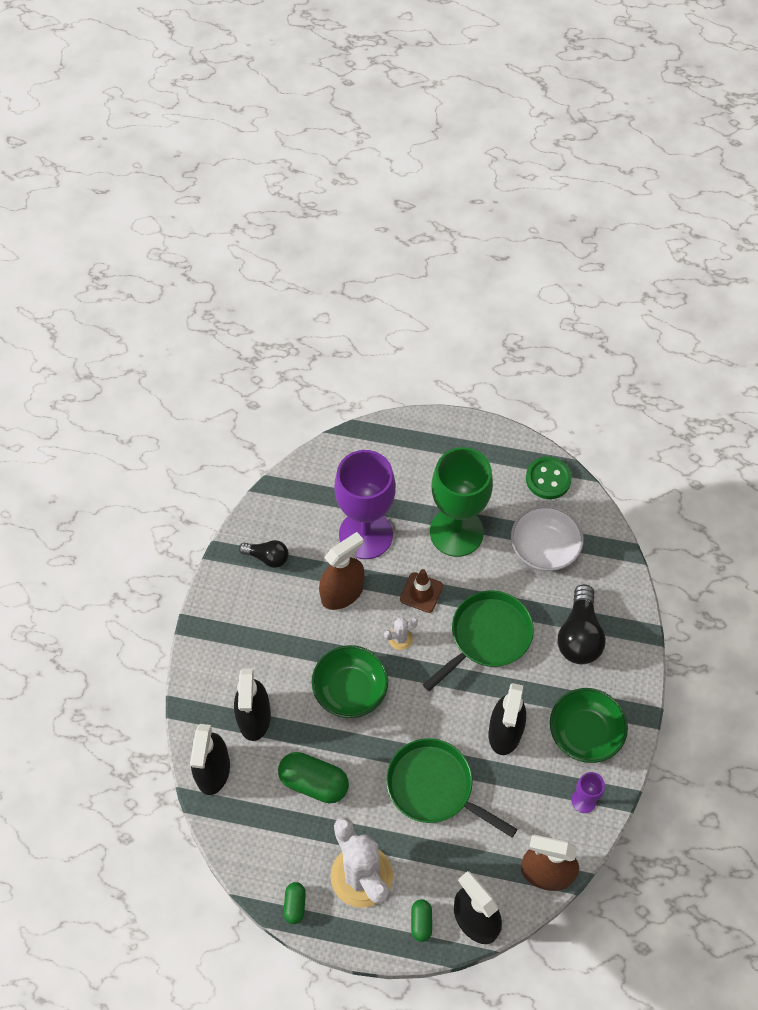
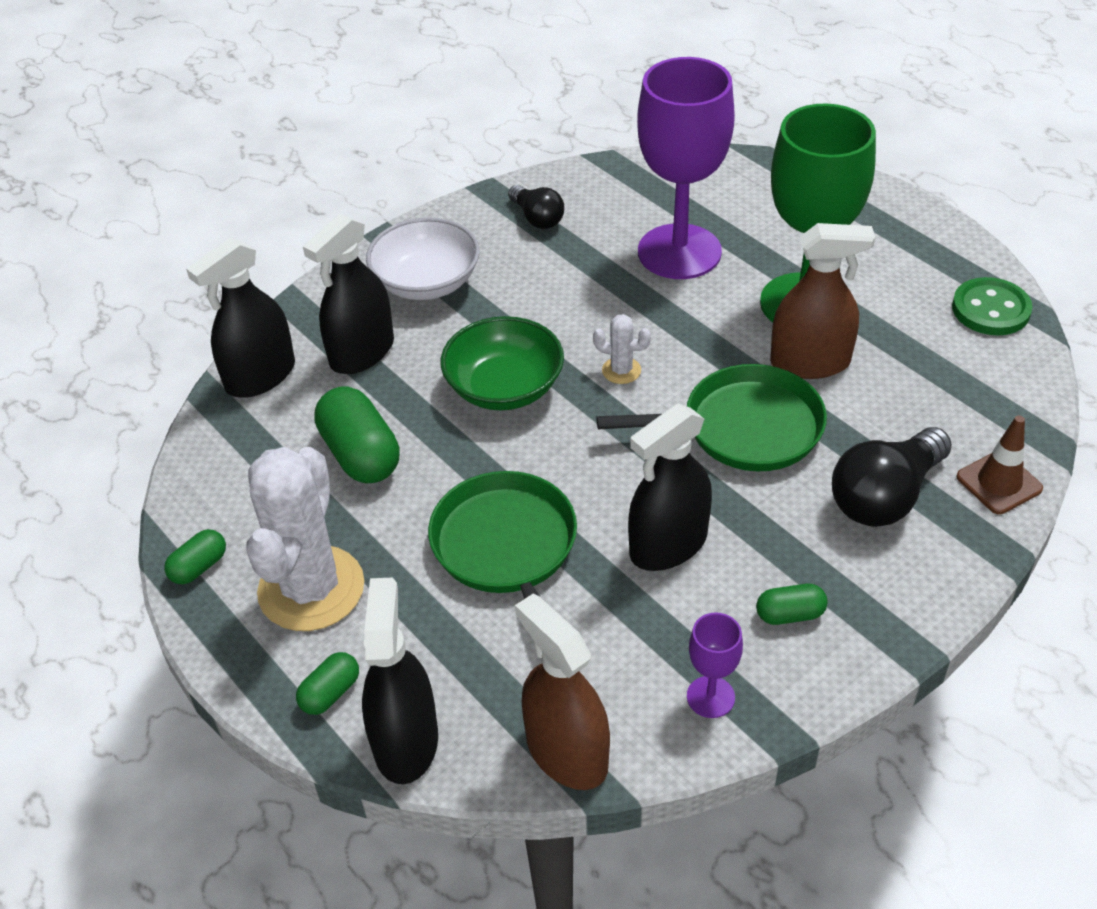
camera: 40 degrees right, 15 degrees down
brown spray bottle [319,532,365,610] -> brown spray bottle moved to [770,223,875,379]
brown traffic cone [400,569,443,613] -> brown traffic cone moved to [956,415,1043,514]
white bowl [511,505,584,571] -> white bowl moved to [366,217,480,300]
green bowl [550,688,628,763] -> green capsule [756,584,828,625]

